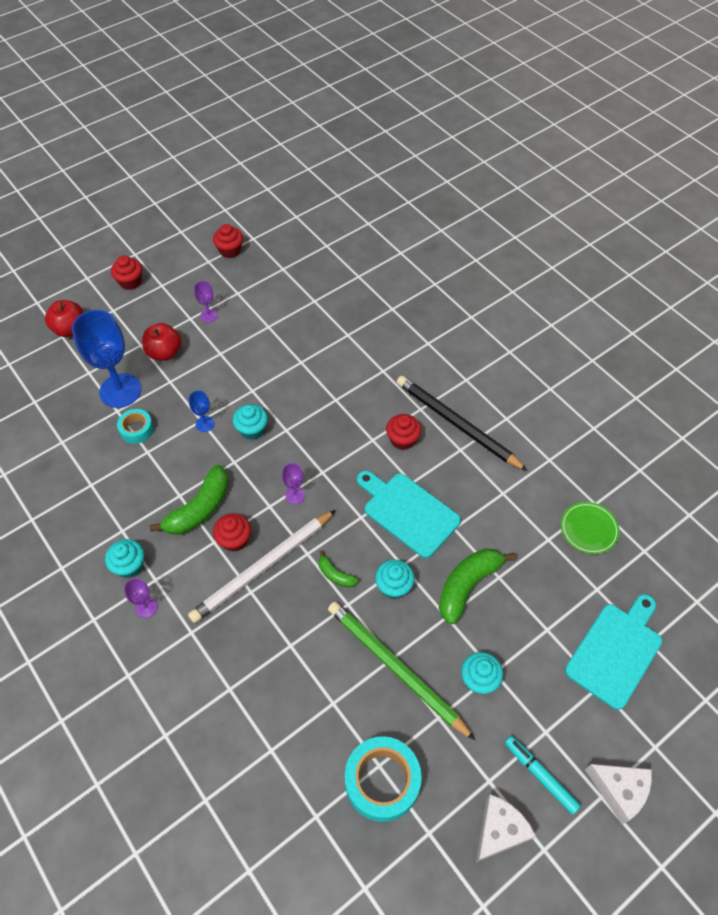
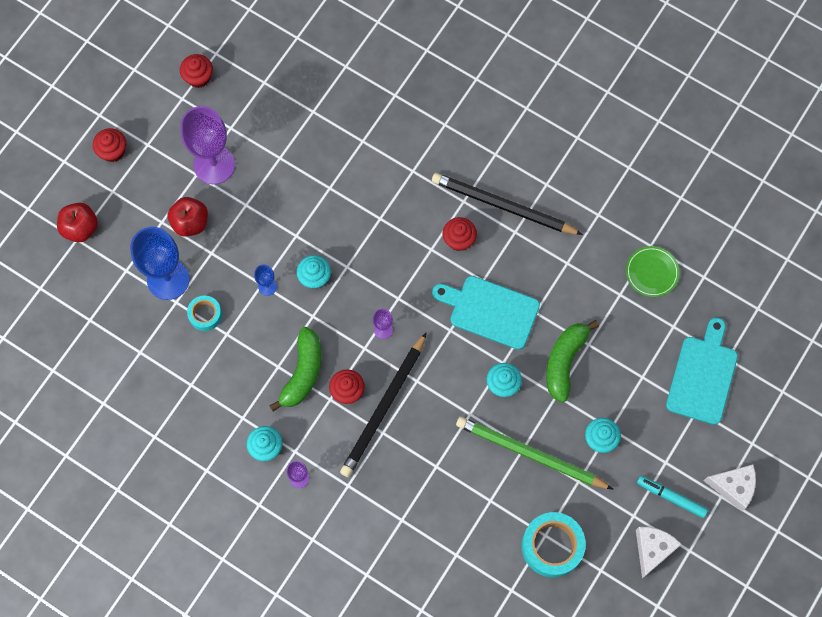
camera: 20 degrees left, 15 degrees up
white pencil [188,510,336,623] -> black pencil [340,332,427,477]
purple goblet [194,281,218,322] -> purple goblet [180,106,235,184], size x2.26
green banana [319,550,359,588] -> none

